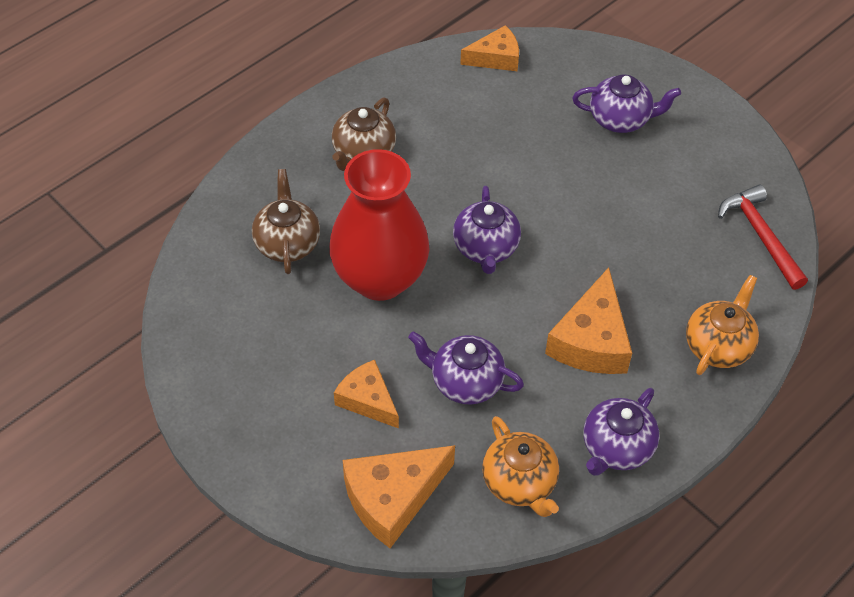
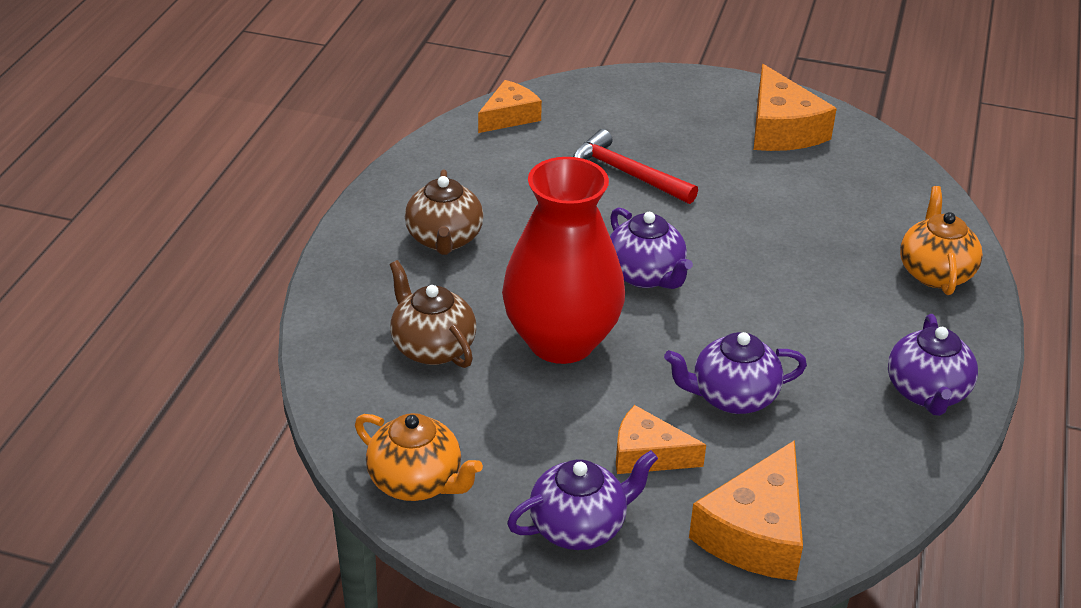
camera: 30 degrees left, 15 degrees down
orange teapot [482,416,559,517] -> orange teapot moved to [355,413,483,501]
orange cheese [545,267,632,374] -> orange cheese moved to [754,64,837,151]
purple teapot [572,74,681,133] -> purple teapot moved to [507,450,658,550]
red hammer [718,185,808,290] -> red hammer moved to [573,129,698,204]

